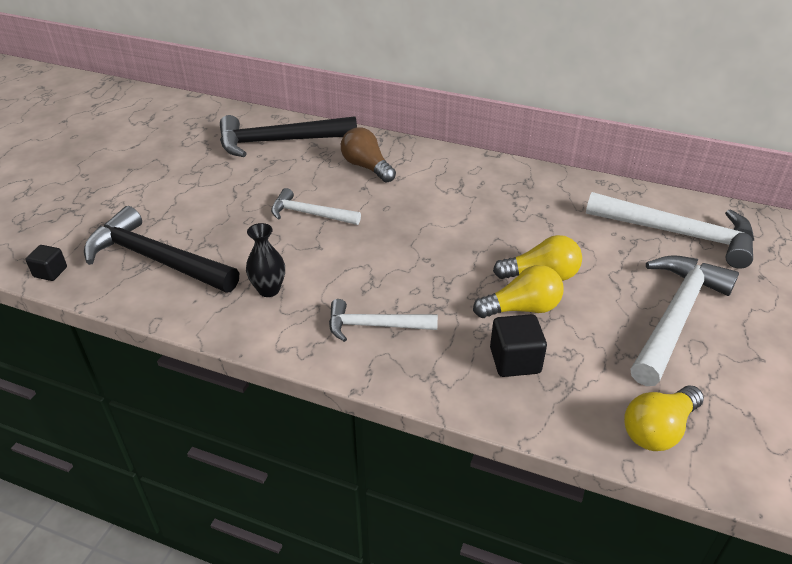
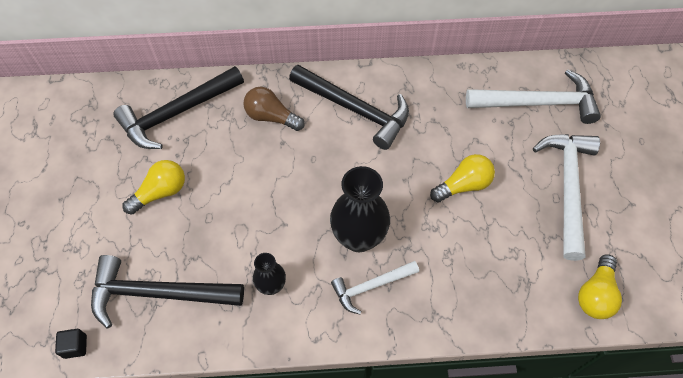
camera: 25 degrees left, 20 degrees up
white hammer [271,188,361,225] -> none
yellow light bulb [473,265,563,318] -> yellow light bulb moved to [123,160,185,215]
black cube [490,314,547,377] -> none
none -> black hammer [289,65,409,150]
none -> black vase [330,166,390,252]

